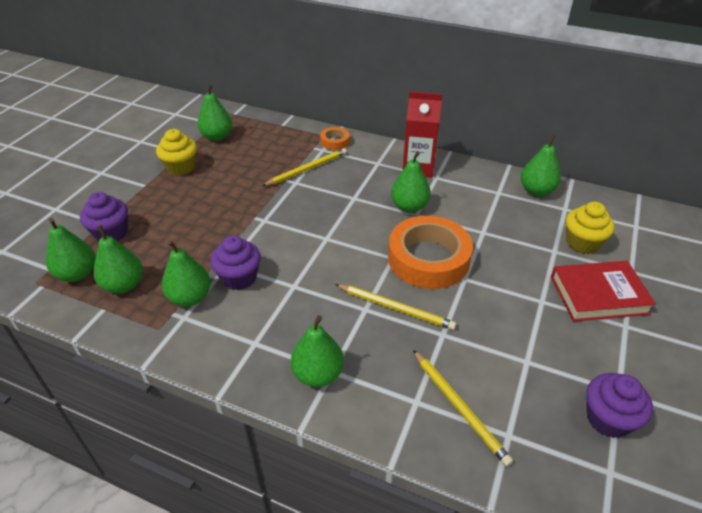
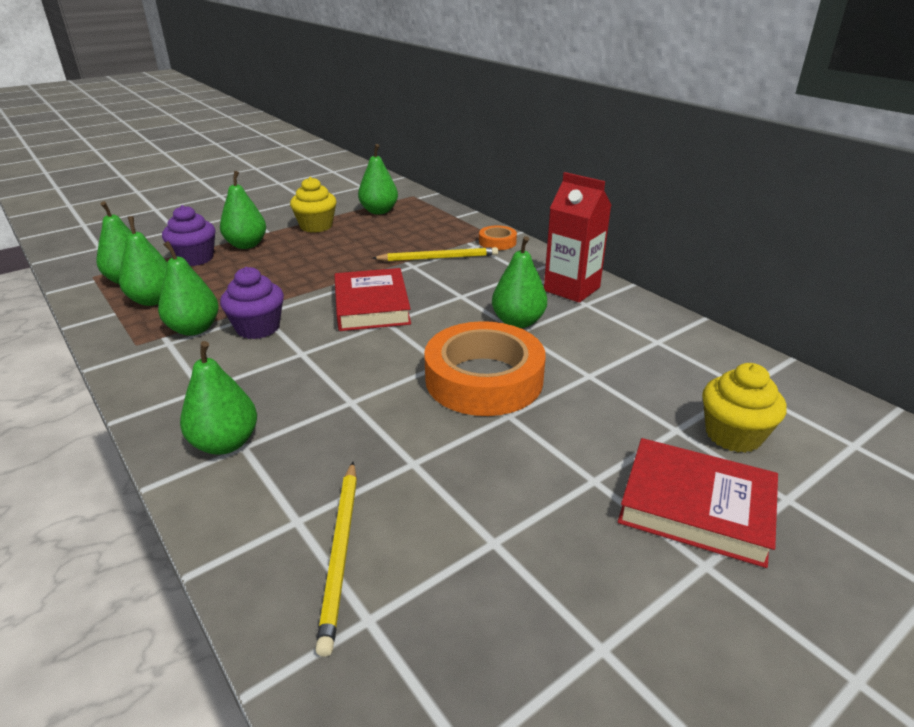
camera: 30 degrees right, 10 degrees down
yellow pencil [335,284,456,330] -> none
green pear [521,134,561,196] -> green pear moved to [220,171,266,249]
purple cupcake [586,373,653,438] -> none
none -> red book [334,268,411,331]

